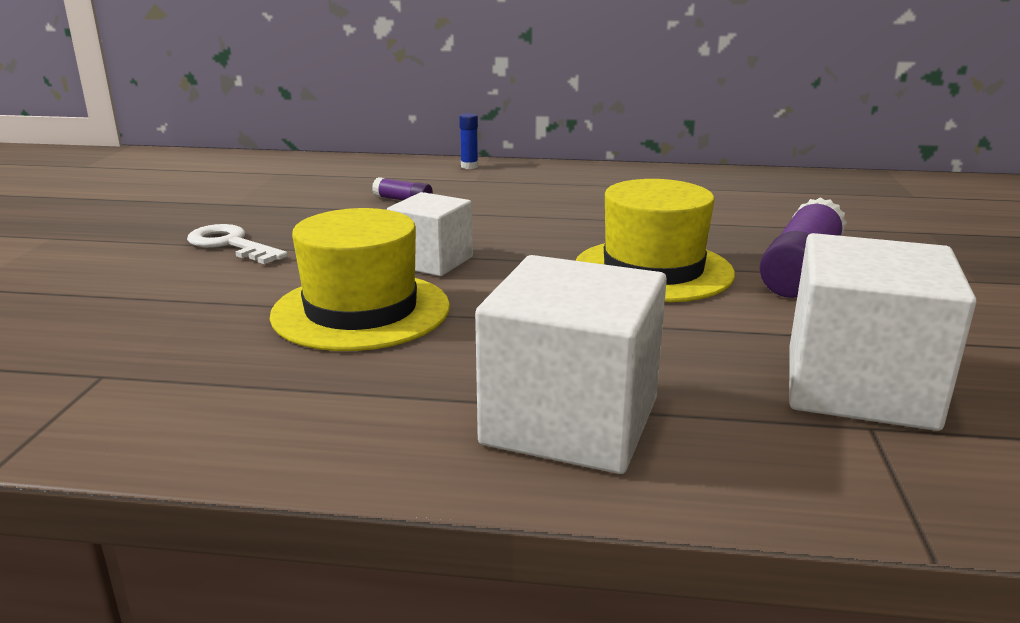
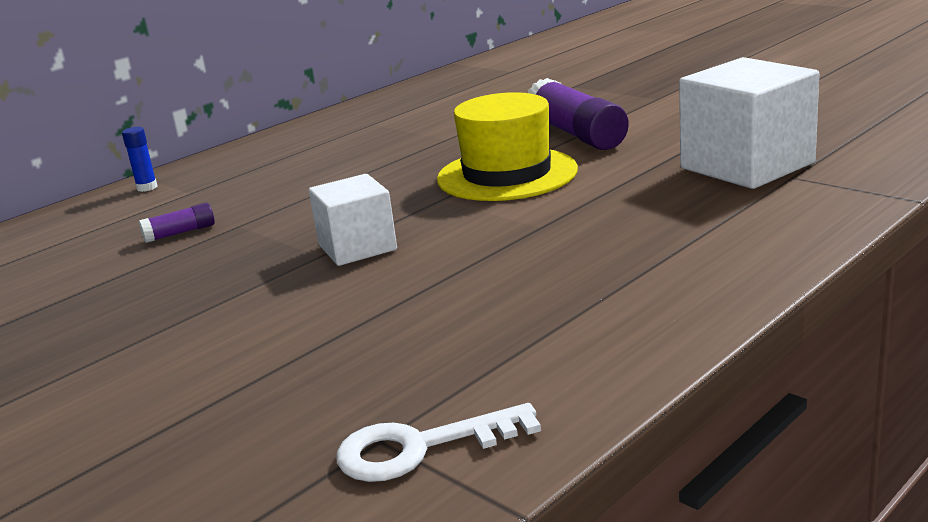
camera: 50 degrees left, 0 degrees up
white key [187,224,288,264] -> white key moved to [336,403,541,482]
yellow hat [270,208,450,351] -> none
white cube [475,255,667,474] -> none

